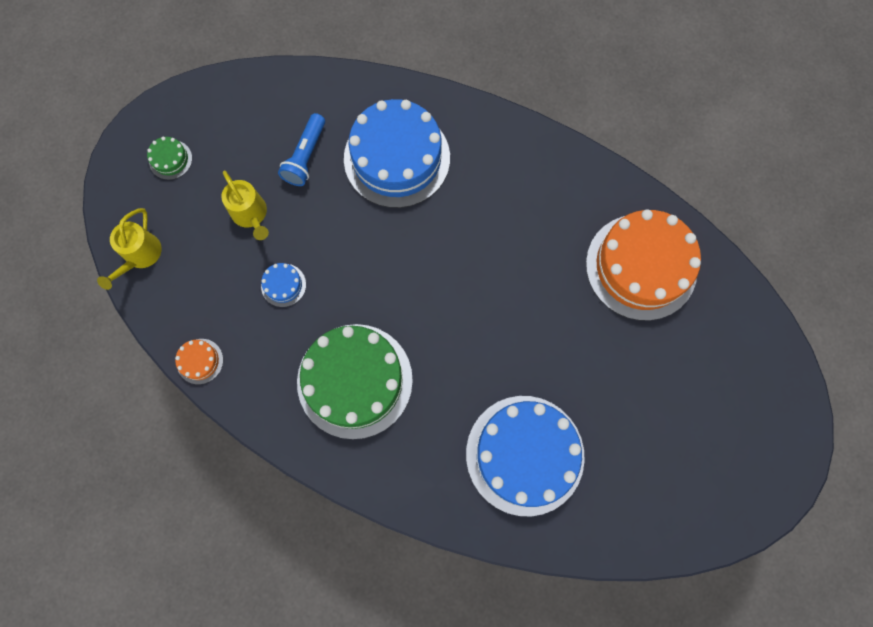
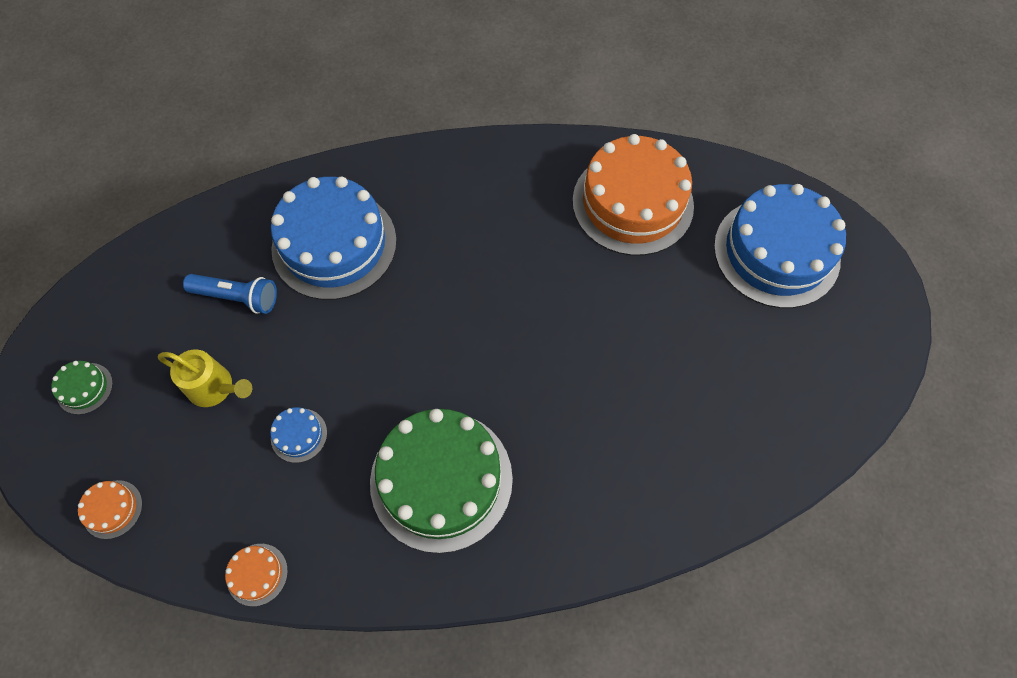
camera: 35 degrees left, 10 degrees down
yellow watering can [97,208,162,290] -> orange cake [78,480,143,539]
blue flashlight [278,113,325,186] -> blue flashlight turned 60 degrees counterclockwise [183,274,277,314]
blue cake [466,396,585,516] -> blue cake moved to [714,184,846,308]

